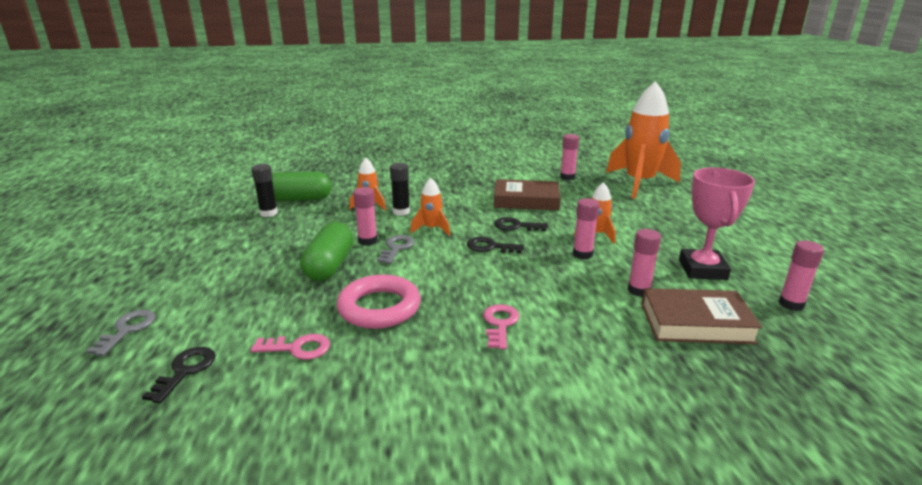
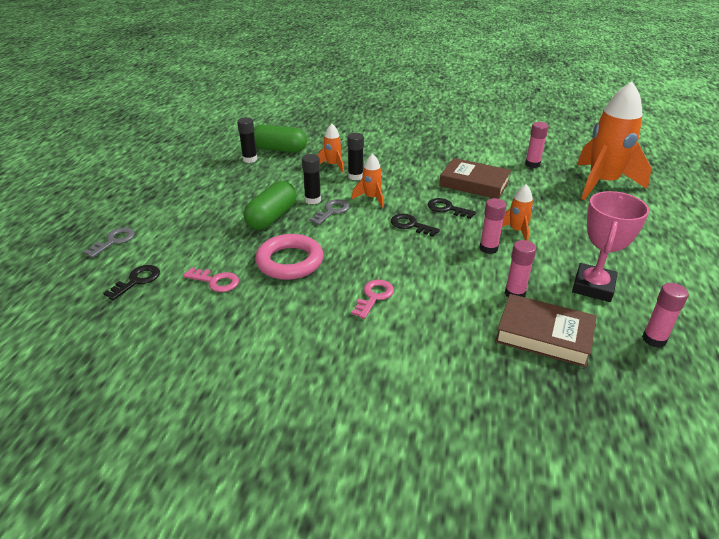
camera: 20 degrees right, 10 degrees up
pink glue stick [353,187,377,246] -> black glue stick [302,154,321,204]

